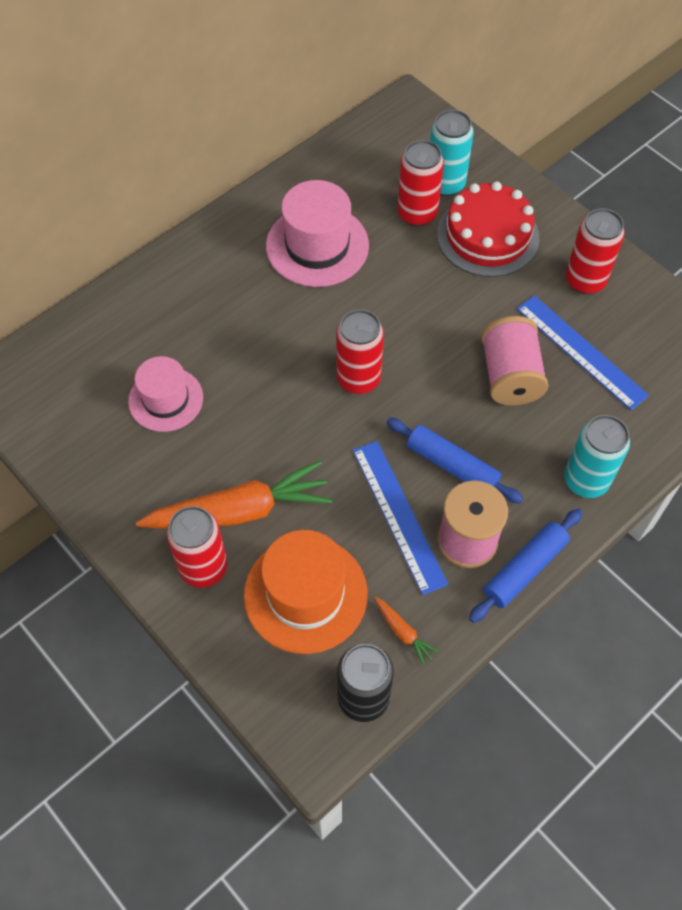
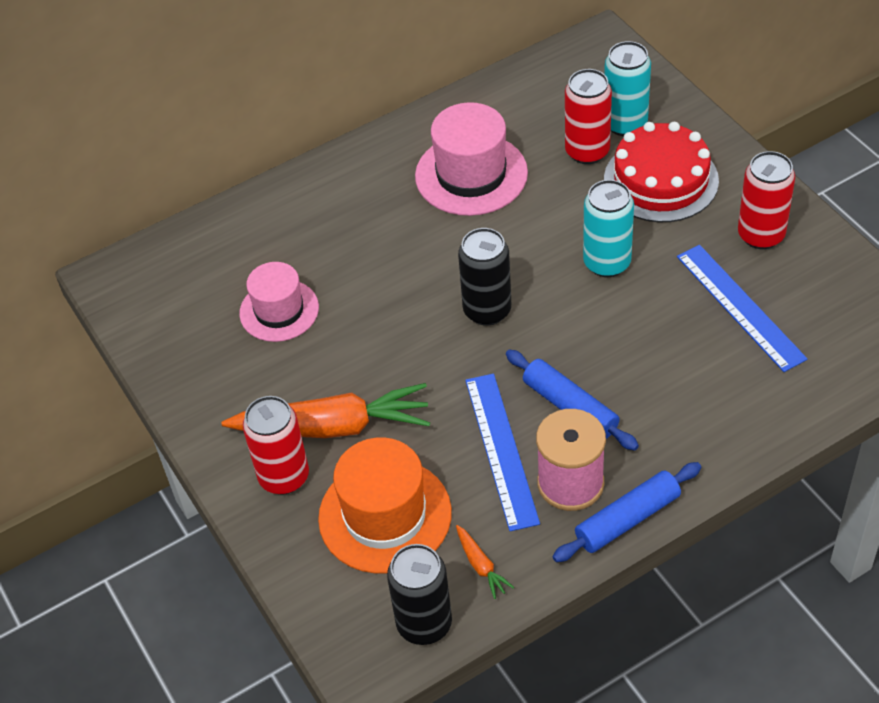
camera: 15 degrees right, 10 degrees down
red can [336,309,384,394] -> black can [458,228,511,326]
pink spool [481,316,548,406] -> none
turquoise can [564,415,630,498] -> turquoise can moved to [583,180,634,277]

